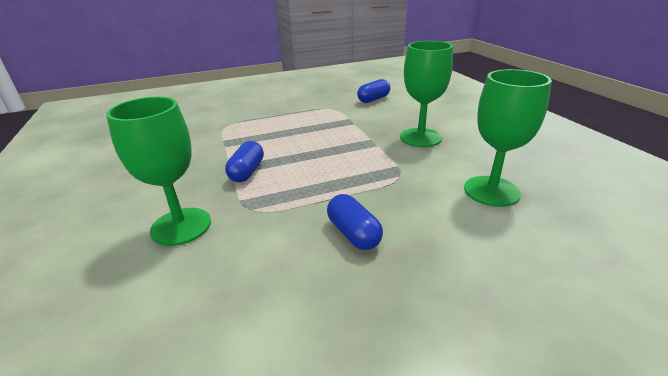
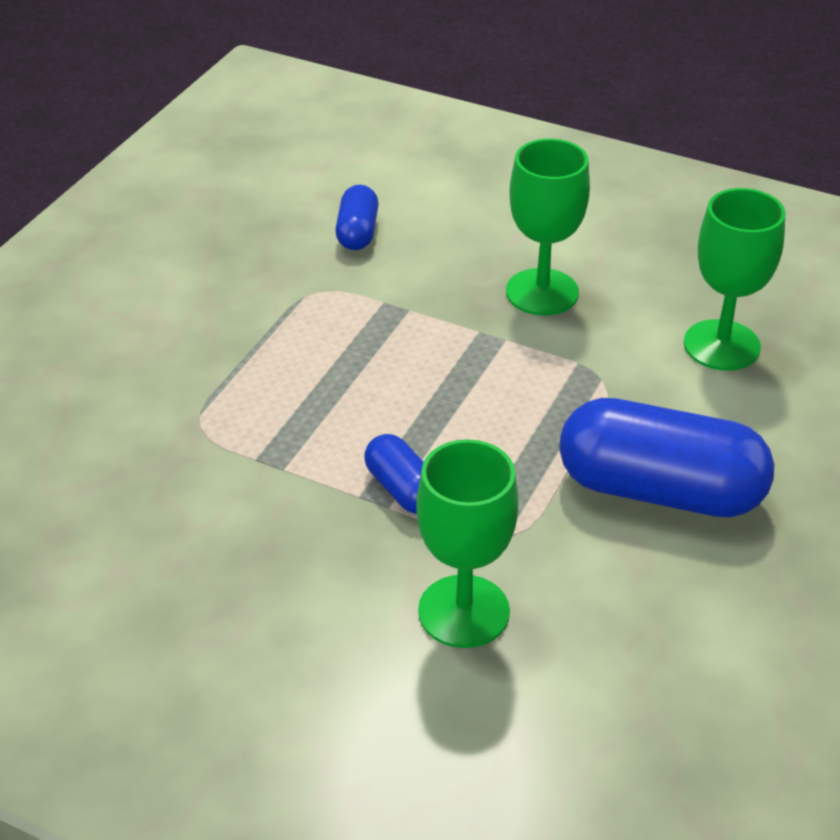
camera: 45 degrees left, 10 degrees up
blue capsule [327,194,383,250] -> blue capsule [559,398,774,517], size x2.05

